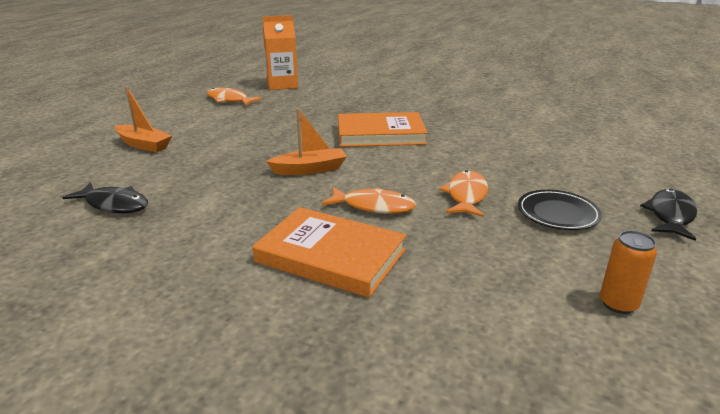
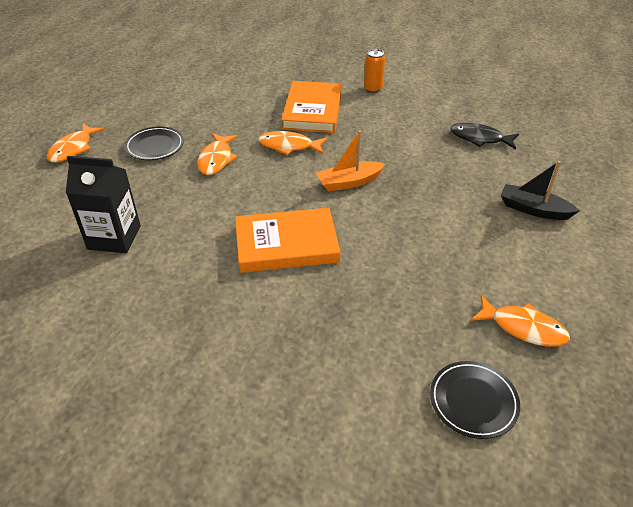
camera: 175 degrees right, 15 degrees up
orange boat [115,86,172,152] -> black boat [501,161,580,220]
orange book [252,207,406,298] -> orange book turned 75 degrees clockwise [281,81,342,133]
orange carton [262,15,298,90] -> black plate [430,361,520,439]
orange can [600,230,657,314] -> orange can moved to [364,49,385,93]
black fish [640,189,697,241] -> orange fish [46,123,105,163]
none -> black carton [66,156,141,253]

